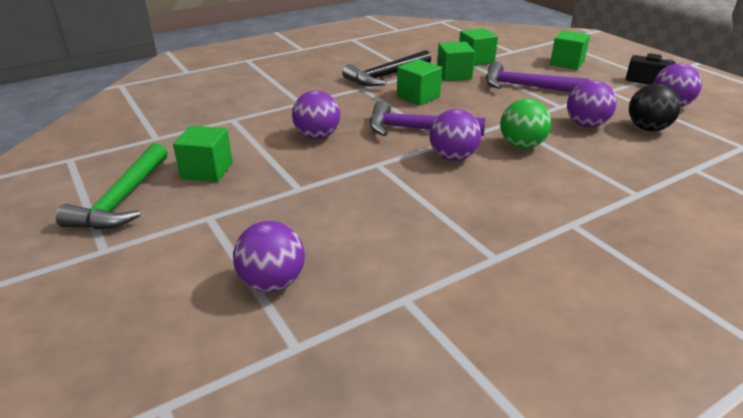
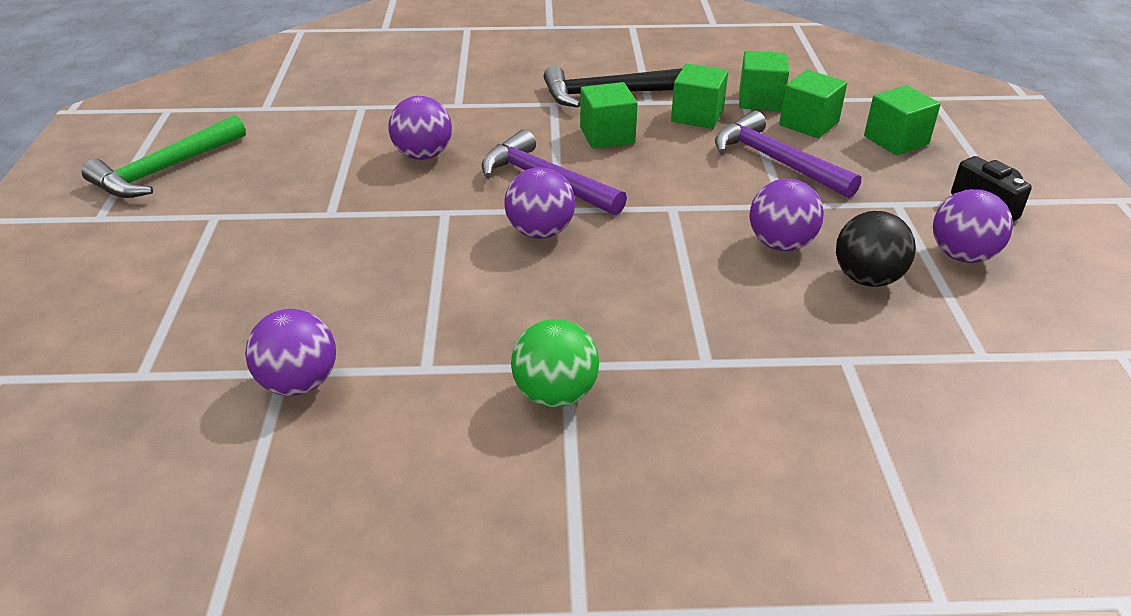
camera: 30 degrees right, 5 degrees up
green cube [173,126,233,182] -> green cube moved to [779,70,847,138]
purple ball [233,221,305,292] -> purple ball moved to [245,309,336,396]
green ball [500,99,551,149] -> green ball moved to [511,319,599,407]

